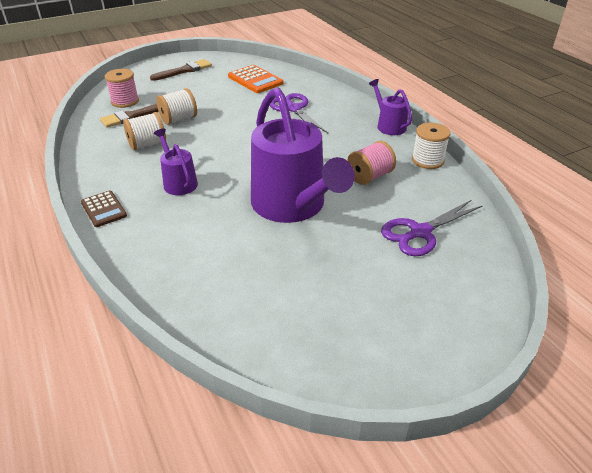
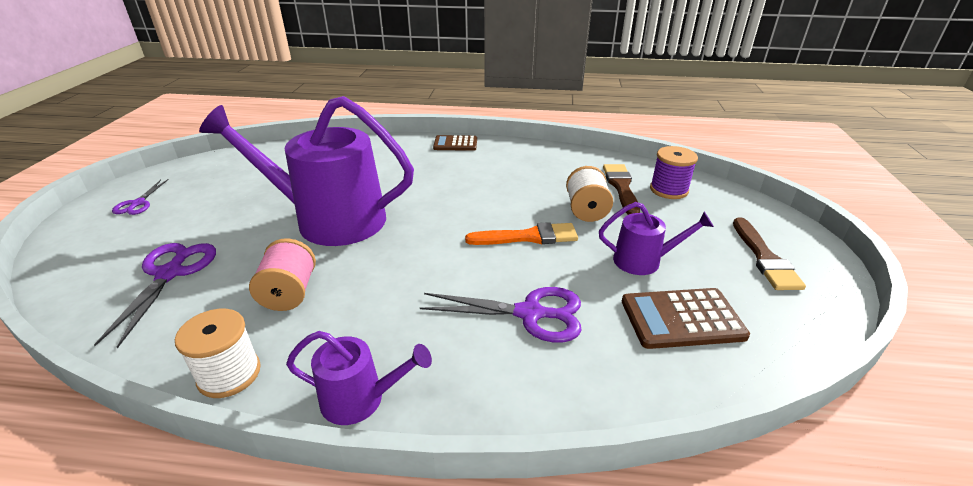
camera: 125 degrees right, 5 degrees down
pink spool [105,69,139,108] -> purple spool [650,146,698,199]
white spool [123,112,166,150] -> none
purple watering can [154,129,198,195] -> purple watering can moved to [599,202,714,275]
orange calculator [228,65,283,93] -> brown calculator [622,288,750,349]
none -> purple scissors [112,179,169,215]
none -> orange brush [465,222,578,245]

